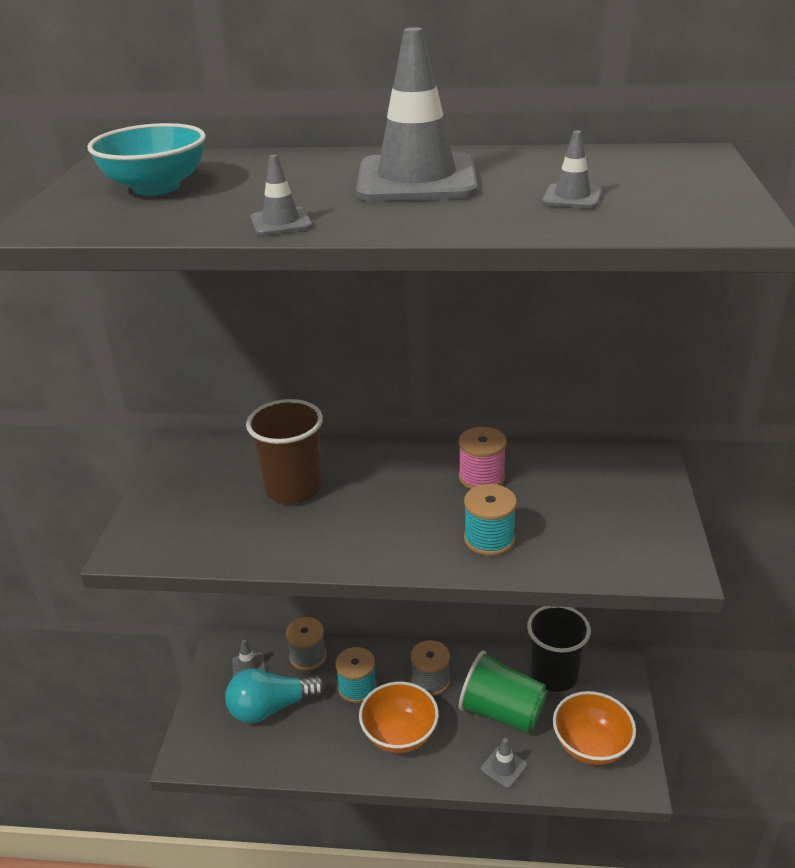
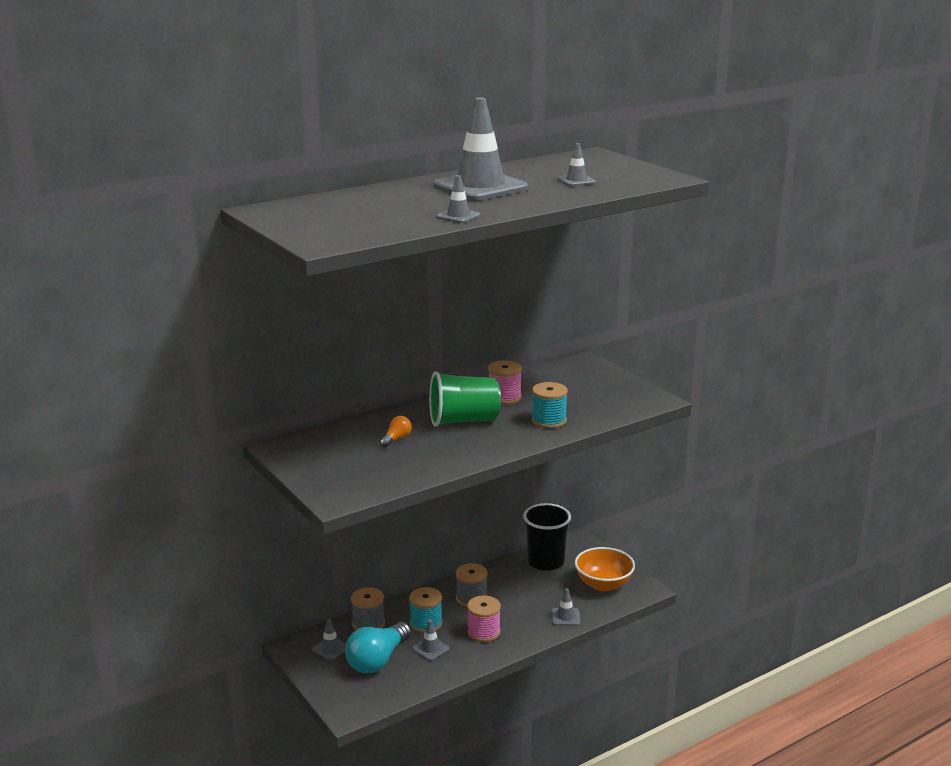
camera: 40 degrees left, 10 degrees down
turquoise bowl [87,123,206,196] -> none
brown cup [246,399,323,504] -> orange light bulb [380,416,412,447]
orange bowl [359,682,439,753] -> pink spool [467,595,501,642]
green cup [459,651,547,733] -> green cup moved to [429,371,501,427]
none -> grey traffic cone [412,619,449,661]

